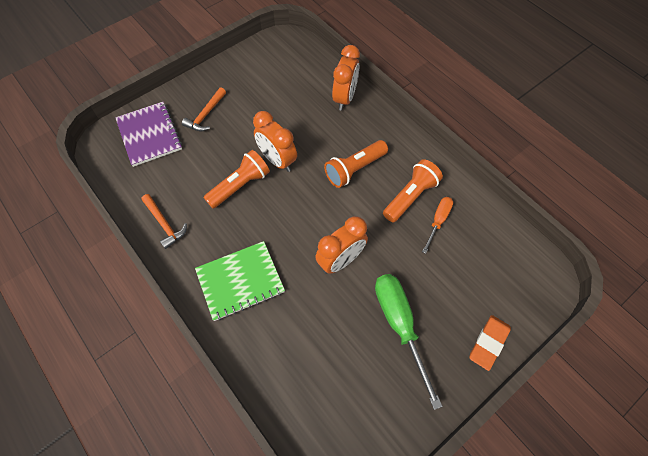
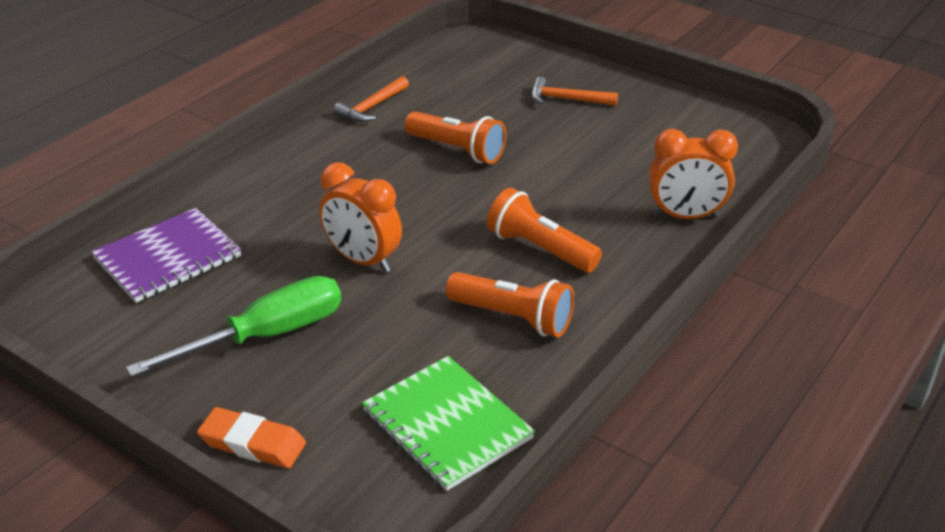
camera: 75 degrees right, 25 degrees down
purple notebook [115,102,182,167] -> purple notebook moved to [91,208,242,303]
green notebook [195,241,285,321] -> green notebook moved to [362,356,535,491]
orange clock [253,111,297,172] -> none
orange screwdriver [422,197,453,254] -> none

